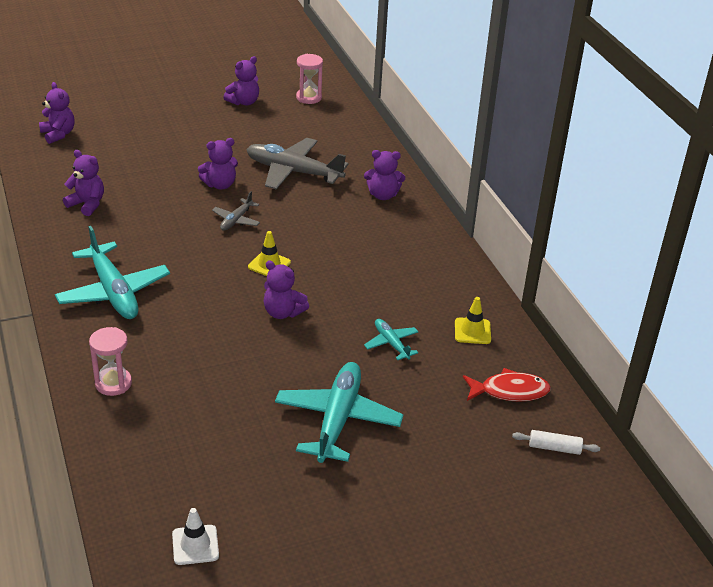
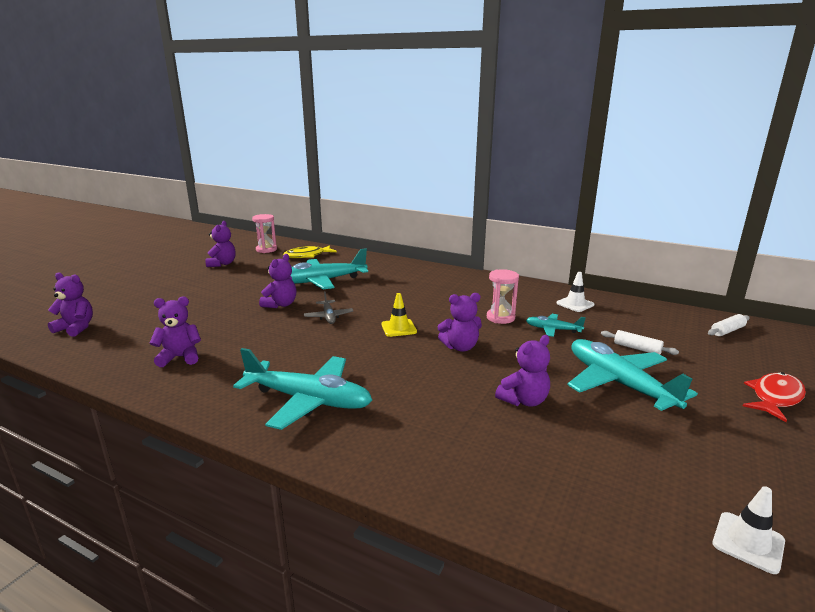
camera: 40 degrees left, 15 degrees down
pink hourglass [89,327,132,396] -> pink hourglass moved to [487,269,519,324]
grey plane [246,138,349,189] -> turquoise plane [291,248,368,289]
purple teddy bear [364,150,405,200] -> purple teddy bear moved to [495,335,550,407]
yellow traffic cone [455,297,491,344] -> white traffic cone [556,272,594,312]
red fish [463,368,551,402] -> red fish moved to [743,372,806,422]
none -> yellow fish [283,245,337,258]
none -> white rolling pin [601,330,679,355]

